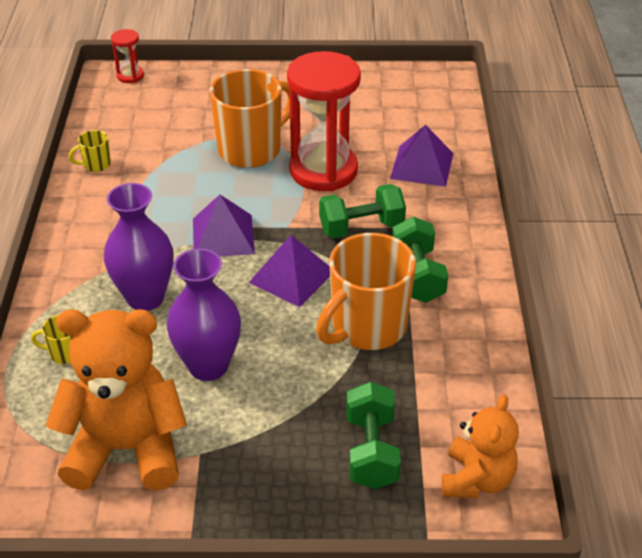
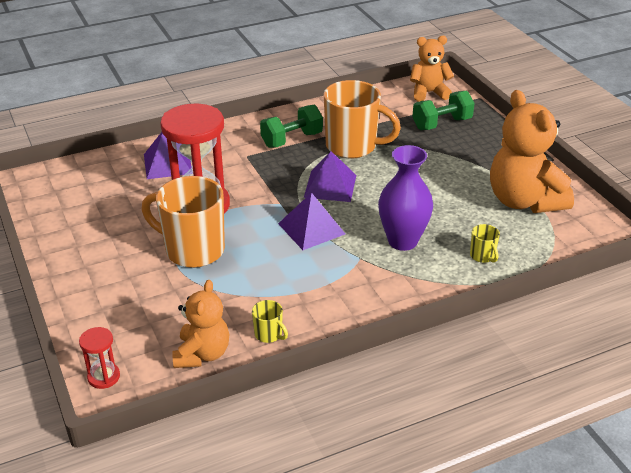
camera: 115 degrees left, 5 degrees down
purple vase [167,248,241,381] -> none
green dumbbell [319,184,406,239] -> none
none -> orange teddy bear [172,280,229,368]

